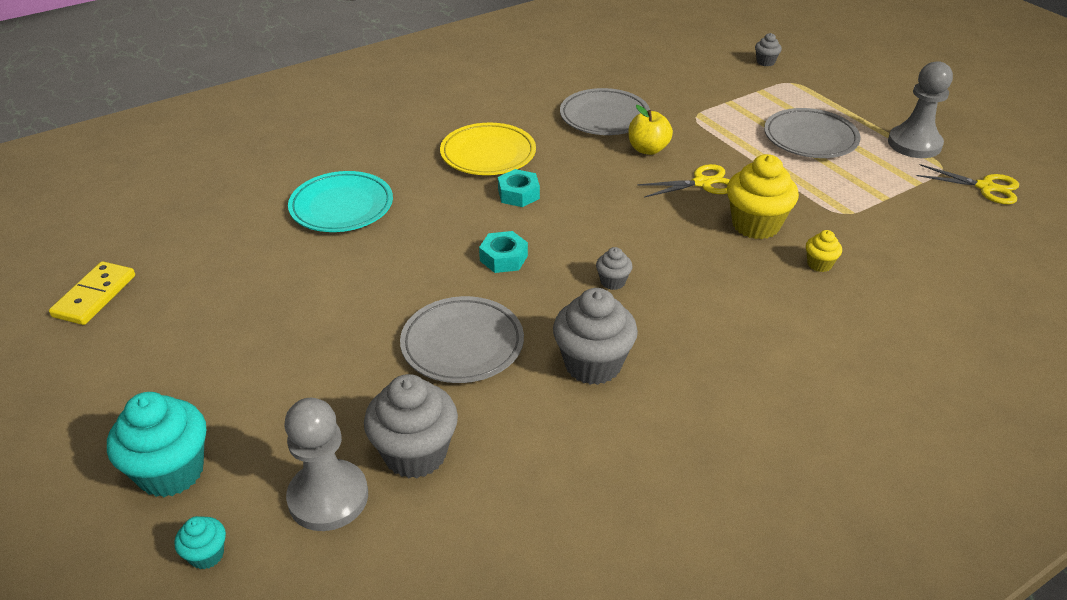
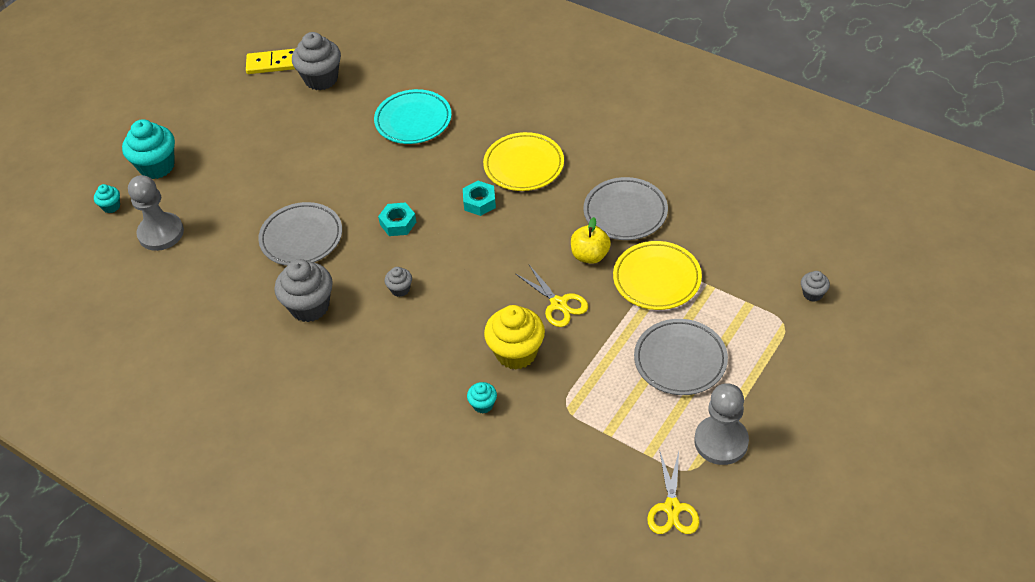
camera: 70 degrees right, 10 degrees up
grey cupcake [364,374,458,478] -> grey cupcake moved to [292,32,341,90]
yellow cupcake [806,230,842,272] -> turquoise cupcake [467,382,497,414]
none -> yellow plate [613,241,702,310]

